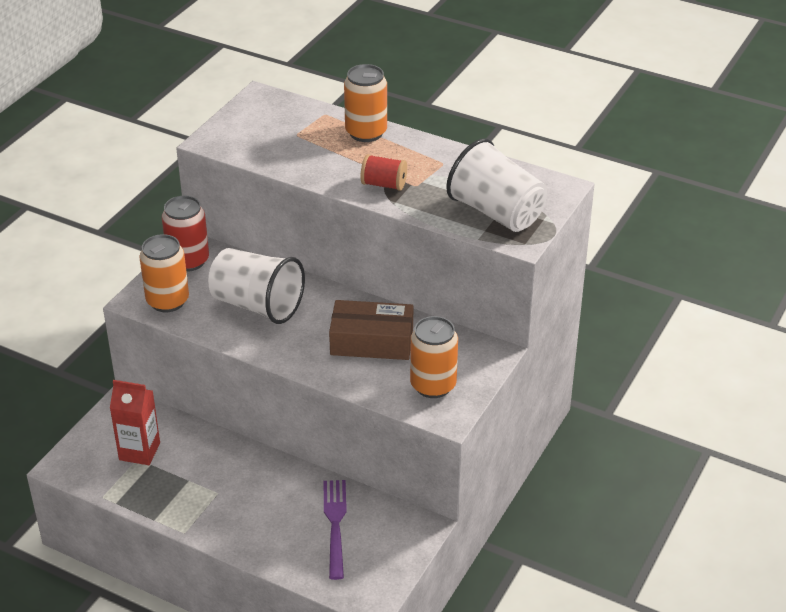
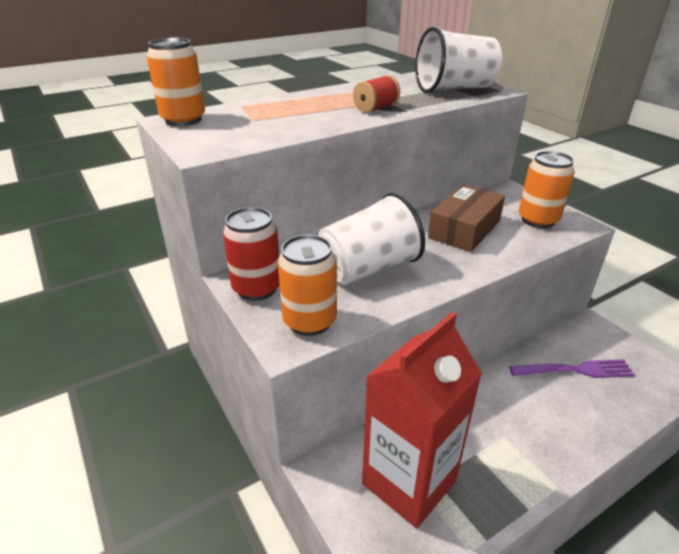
camera: 60 degrees left, 5 degrees down
red carton [110,380,160,465] -> red carton [362,312,482,528], size x1.71
purple fork [323,480,347,580] -> purple fork turned 150 degrees clockwise [509,360,635,378]
orange can [344,64,387,142] -> orange can moved to [147,37,205,126]

